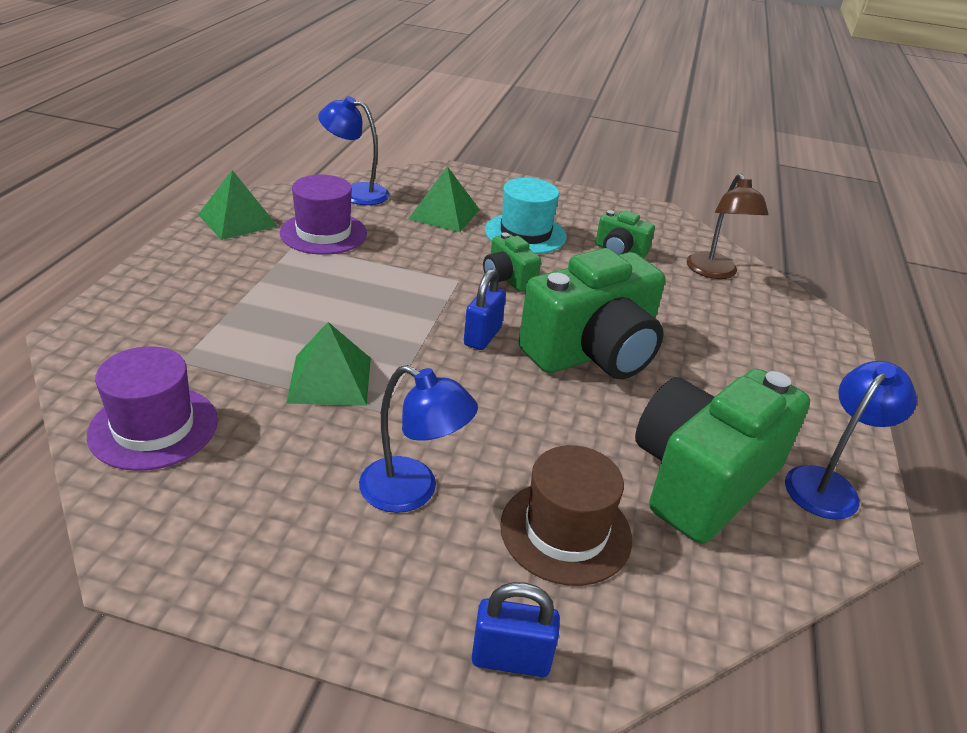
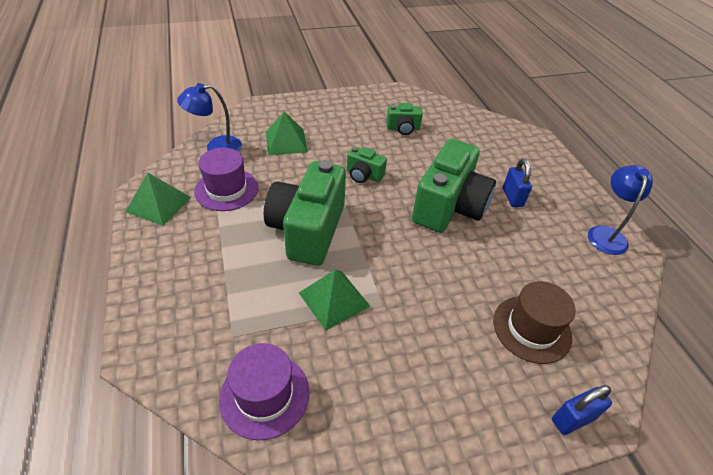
camera: 30 degrees left, 10 degrees up
blue lamp [359,365,478,513] -> none
blue padlock [464,268,506,350] -> blue padlock moved to [503,158,532,207]
turquoise hat [485,178,567,254] -> none
green camera [635,369,810,544] -> green camera moved to [264,160,346,266]
brown lamp [686,174,769,279] -> none

